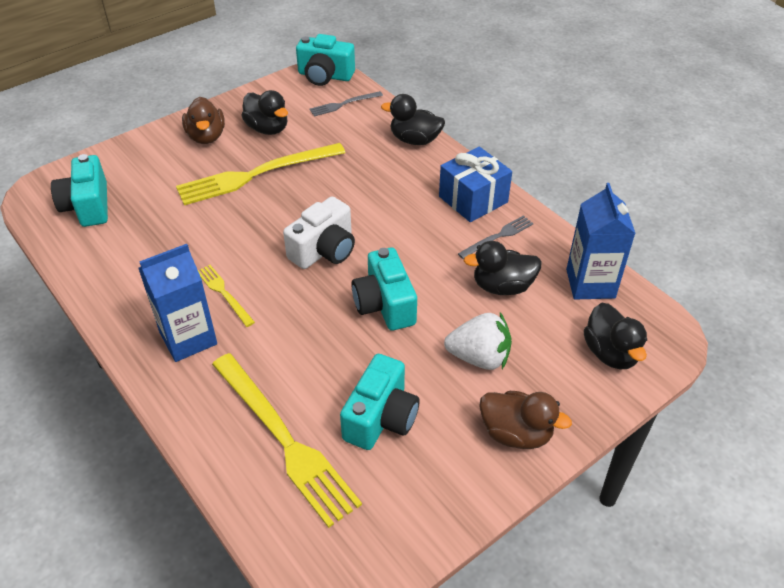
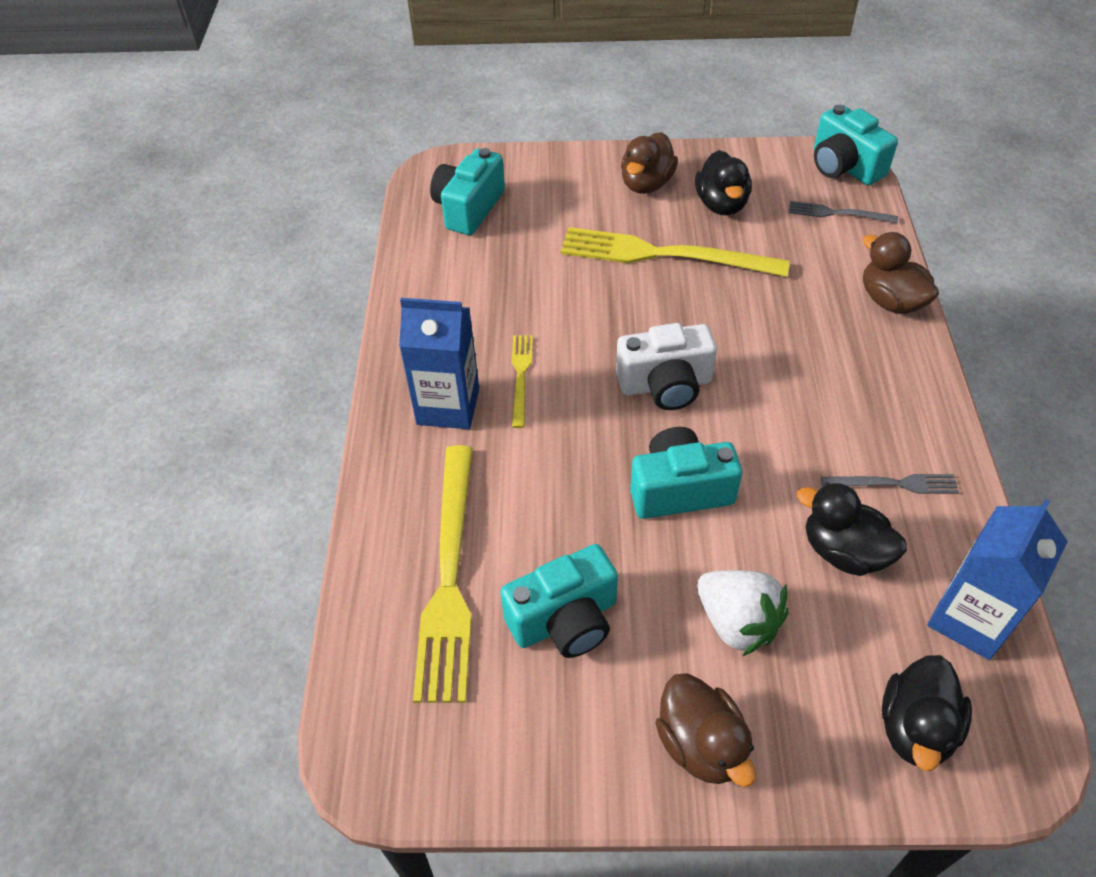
camera: 40 degrees right, 5 degrees up
turquoise camera [352,247,417,331] -> turquoise camera turned 60 degrees clockwise [630,427,742,519]
black duck [381,94,445,145] -> brown duck [862,232,939,314]
blue gift [439,147,512,222] -> none

